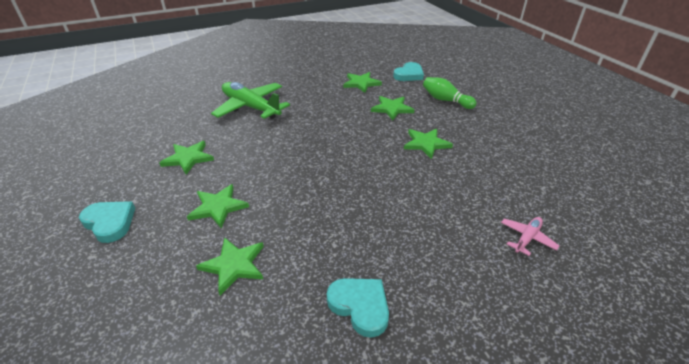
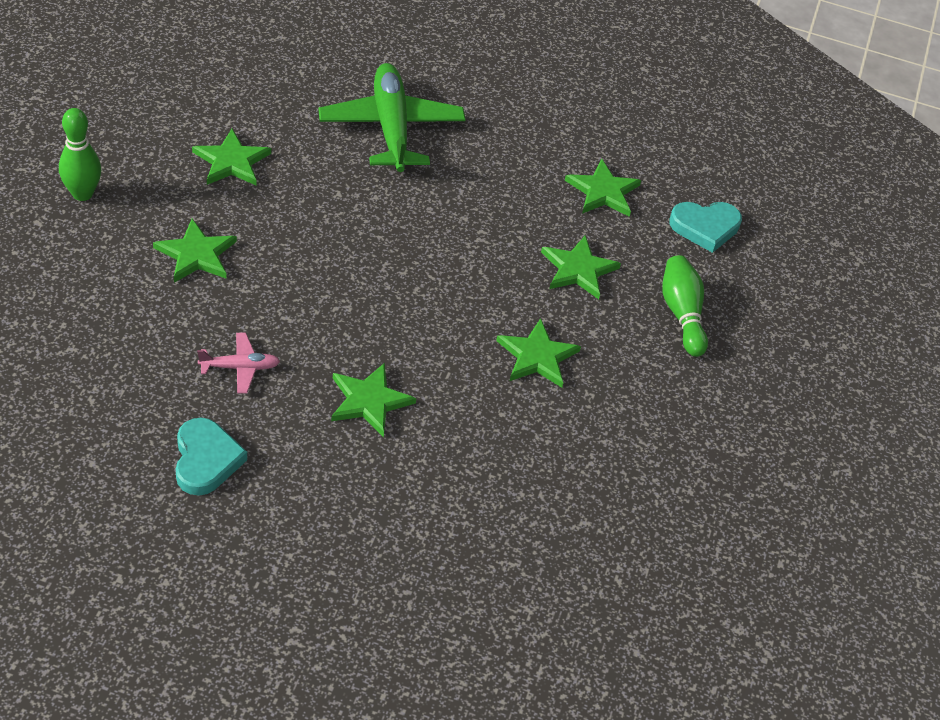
camera: 35 degrees right, 10 degrees up
turquoise heart [79,201,135,243] -> green bowling pin [59,108,101,201]
green star [196,237,264,295] -> green star moved to [331,363,416,437]
pink plane [501,217,559,256] -> pink plane moved to [197,333,280,394]

